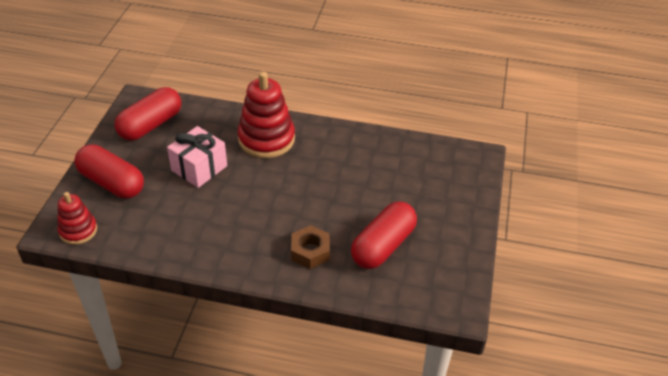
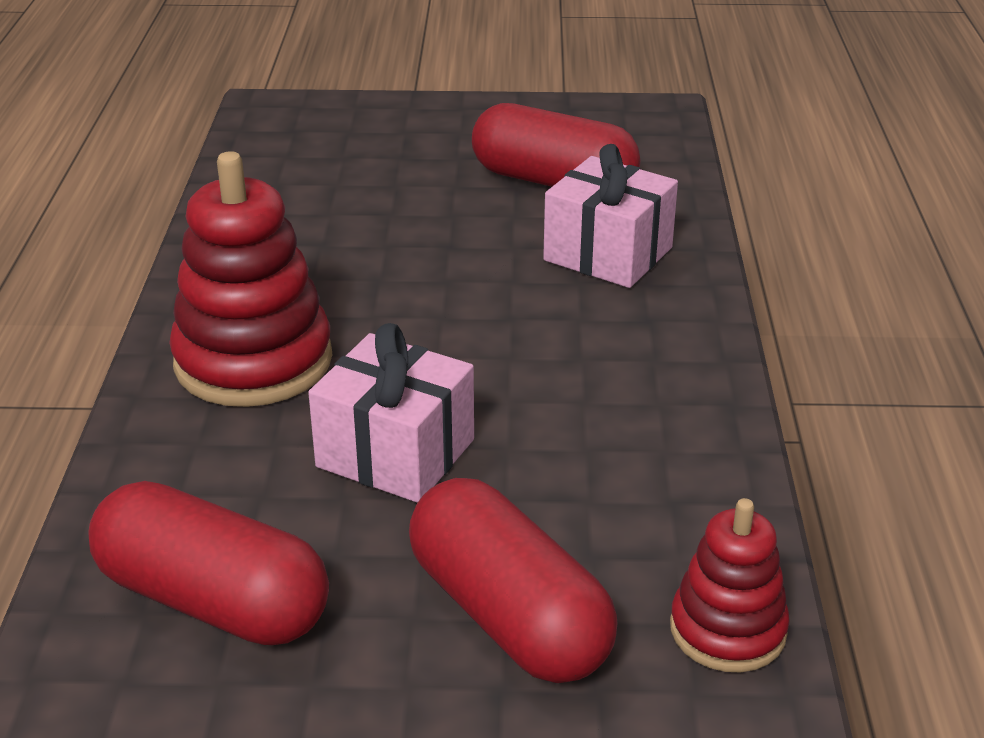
camera: 100 degrees left, 10 degrees down
red capsule [74,144,144,199] -> red capsule turned 60 degrees counterclockwise [409,478,618,683]
brown nut [291,225,330,269] -> pink gift [543,144,678,288]

